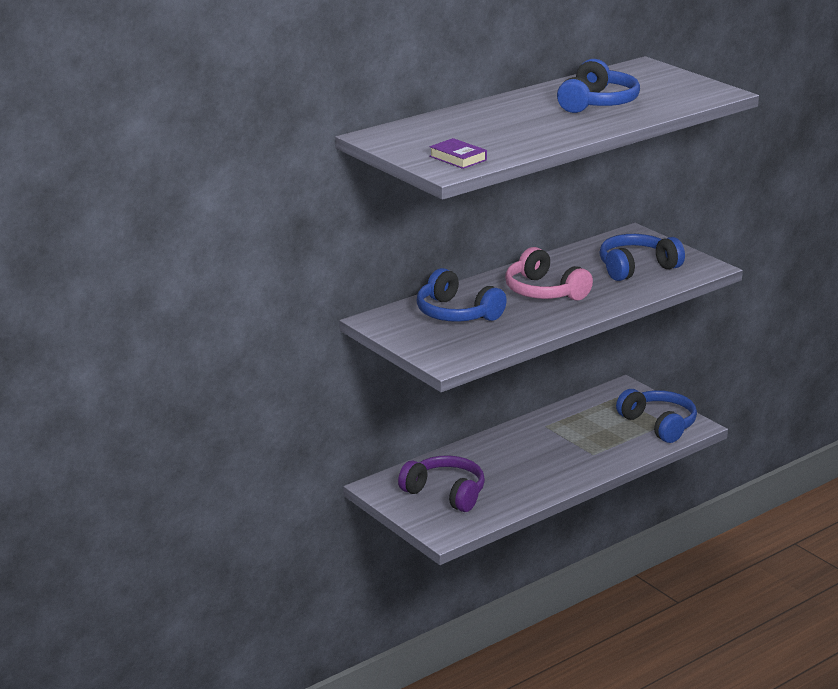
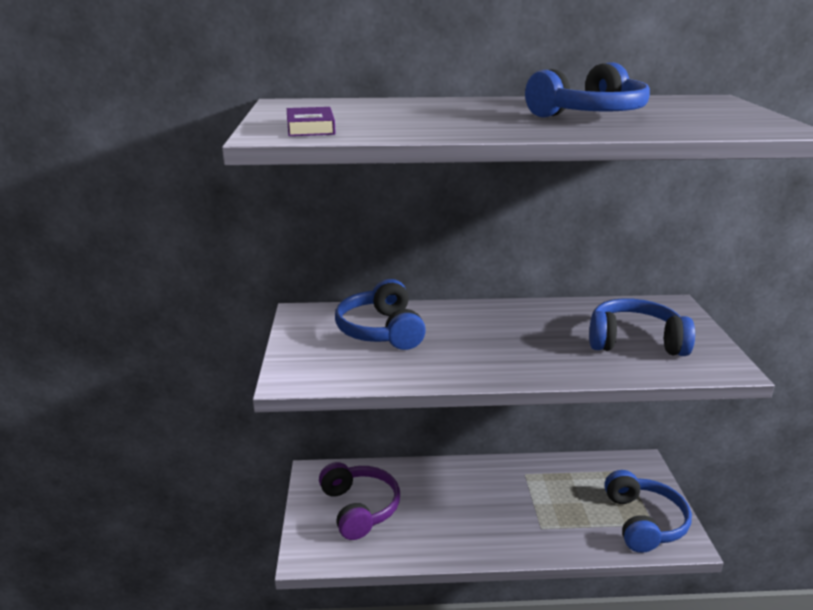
camera: 35 degrees right, 0 degrees up
pink headphones [505,247,593,301] -> none

